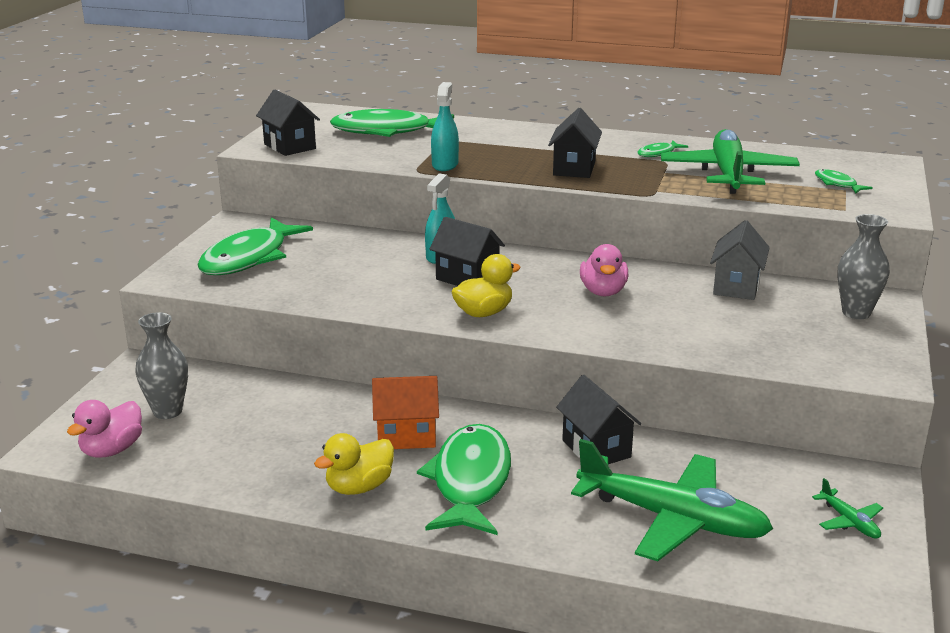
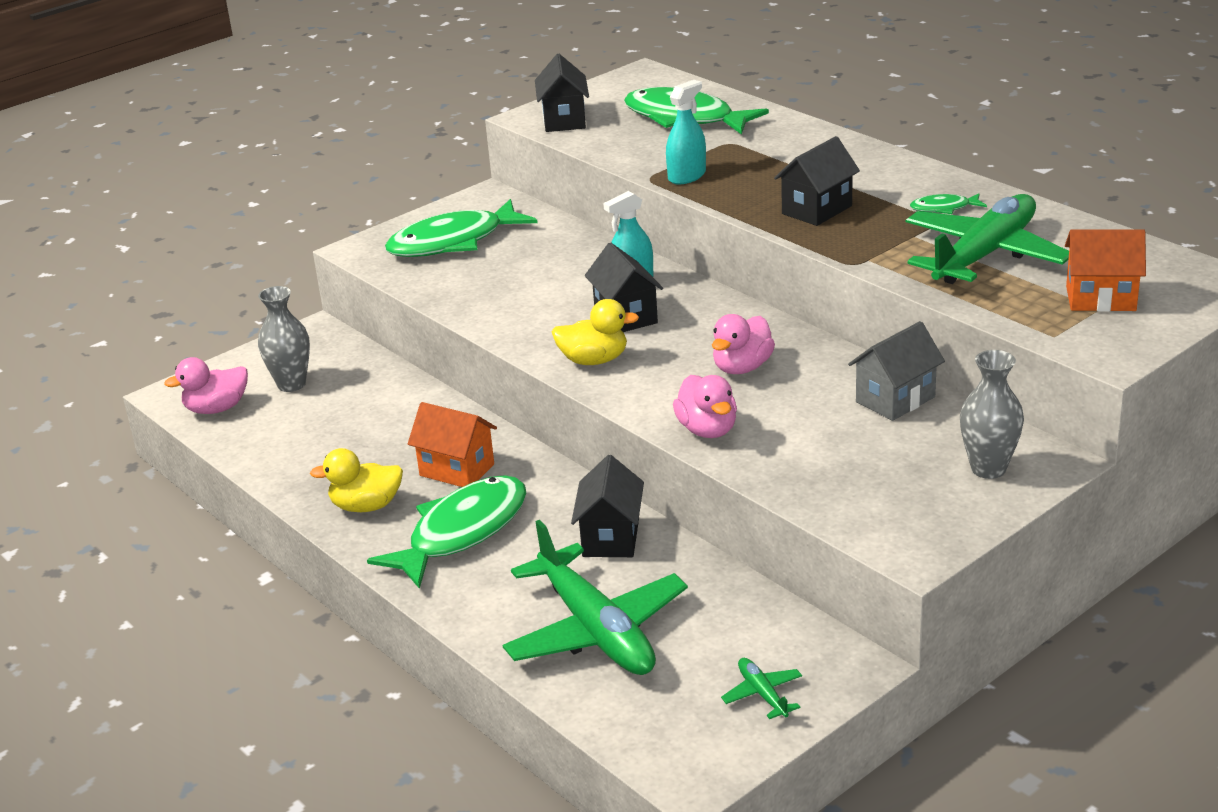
camera: 35 degrees right, 5 degrees up
green plane [812,478,883,539] -> green plane turned 150 degrees clockwise [721,658,802,719]
green fish [815,169,873,193] -> orange house [1065,229,1146,312]
none -> pink duck [673,375,737,438]

